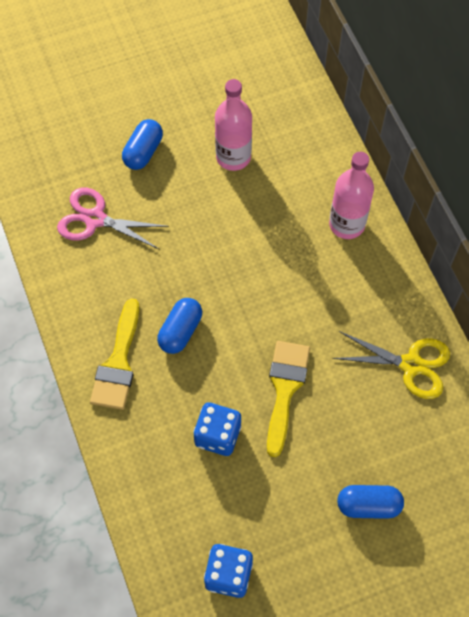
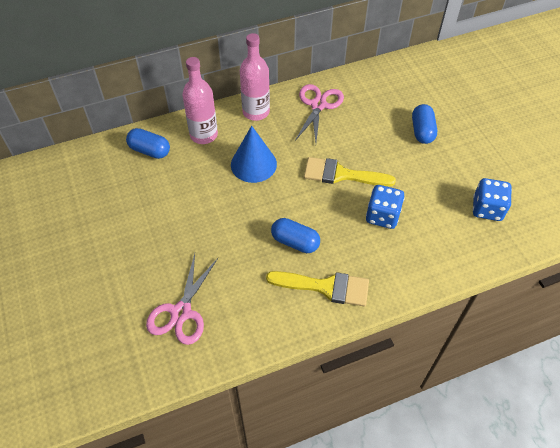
camera: 90 degrees left, 10 degrees down
blue capsule [122,119,163,170] -> blue capsule moved to [126,128,170,159]
pink bottle [215,79,252,171] -> pink bottle moved to [240,33,270,121]
yellow scissors [332,331,450,399] -> pink scissors [295,84,344,143]
none -> blue cone [231,126,277,183]

